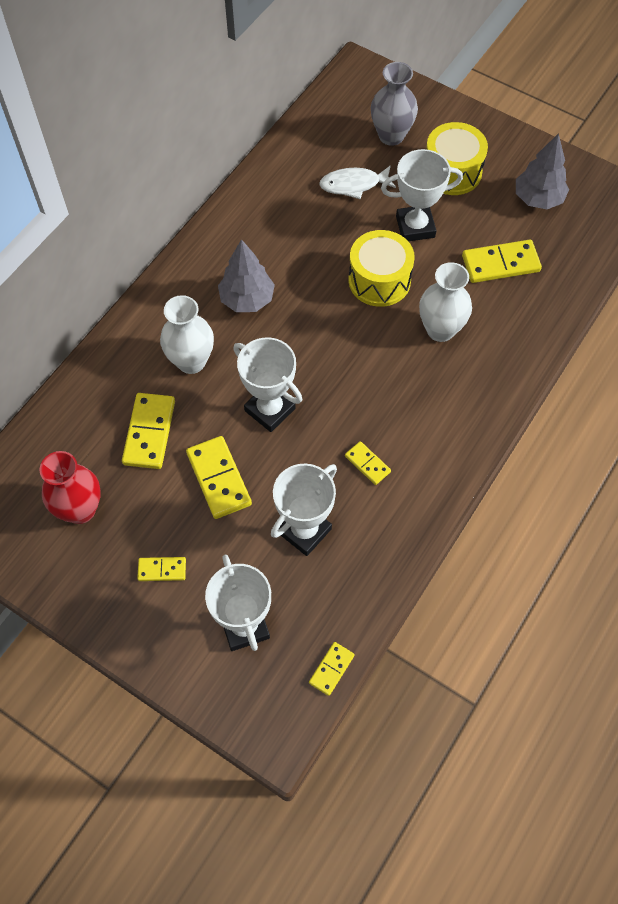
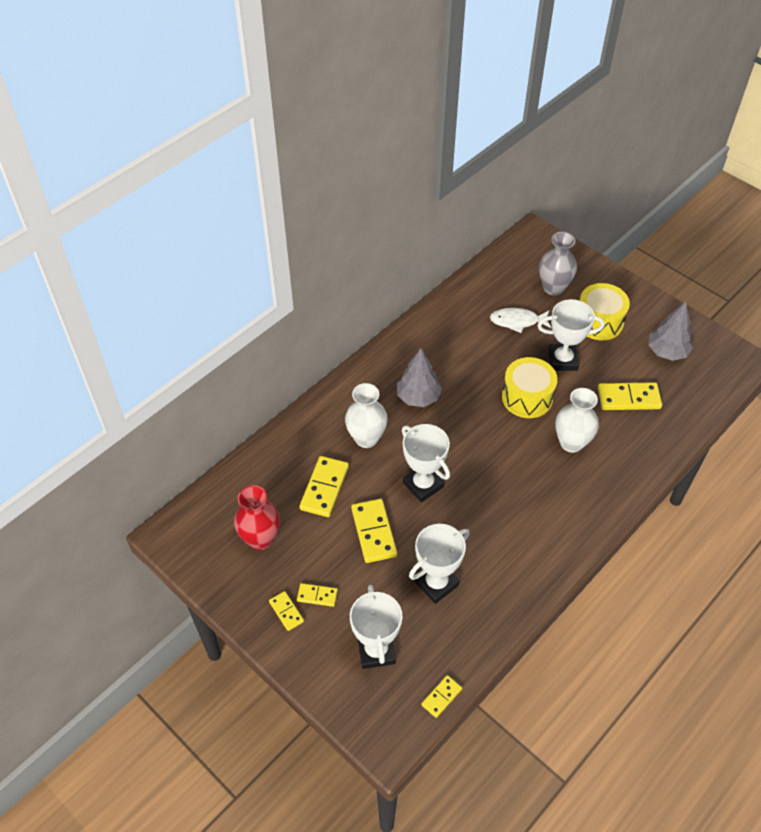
camera: 10 degrees right, 10 degrees down
yellow domino [345,441,391,485] -> yellow domino moved to [269,591,304,631]

